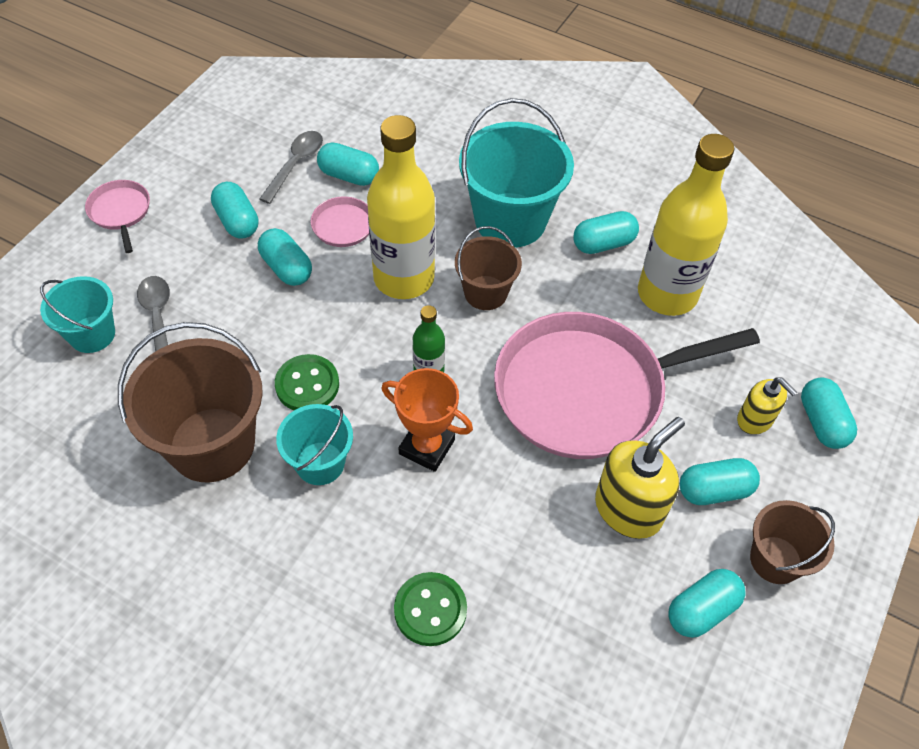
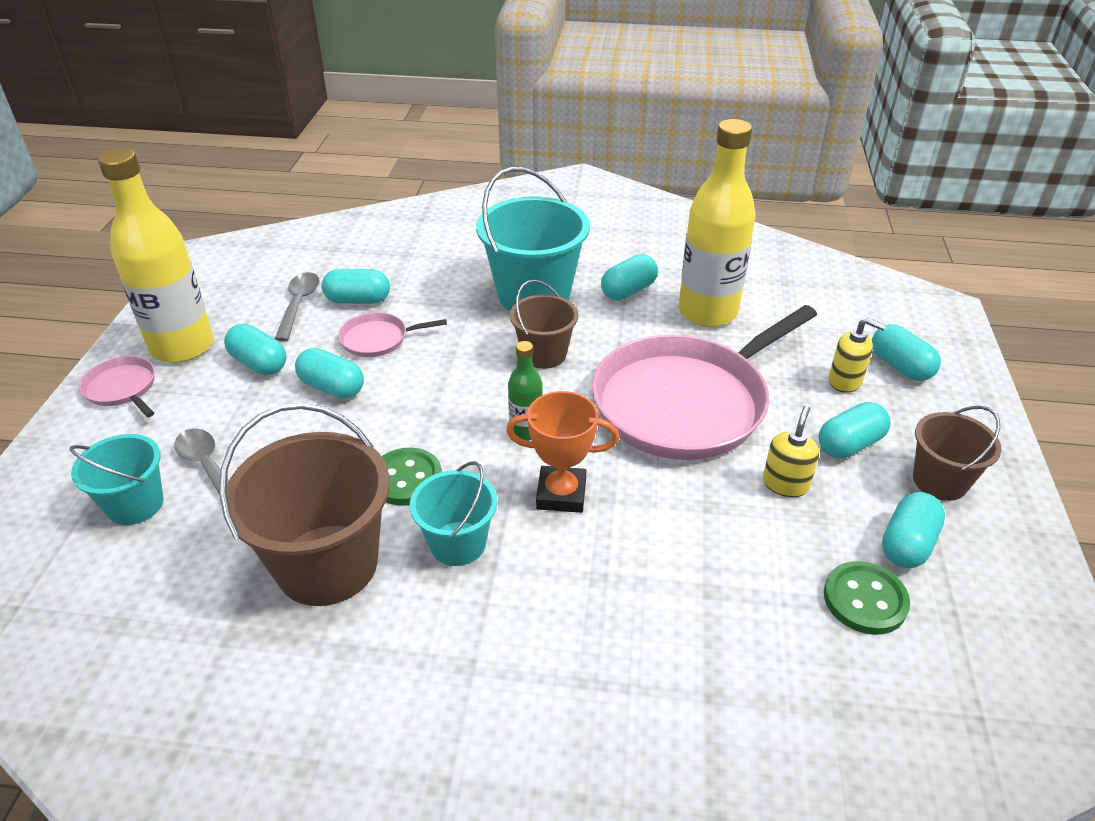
camera: 20 degrees left, 15 degrees down
yellow bottle [367,115,435,299] -> yellow bottle moved to [98,148,214,363]
green button [394,572,467,646] -> green button moved to [824,561,910,635]
yellow soap dispenser [595,417,685,539] -> yellow soap dispenser [763,406,819,497], size x0.60

